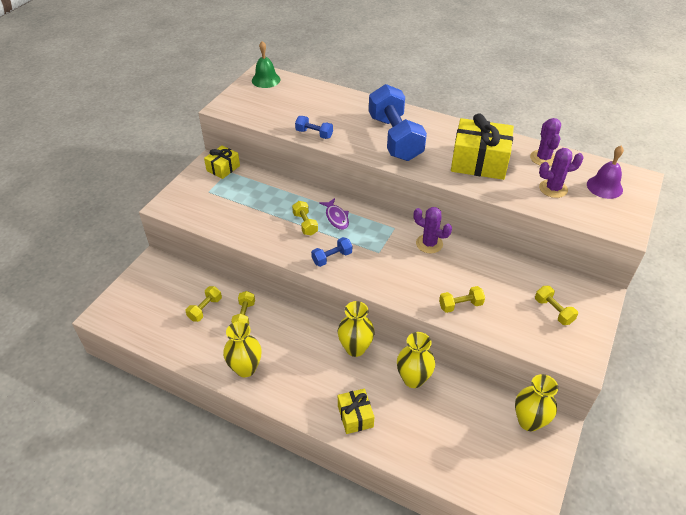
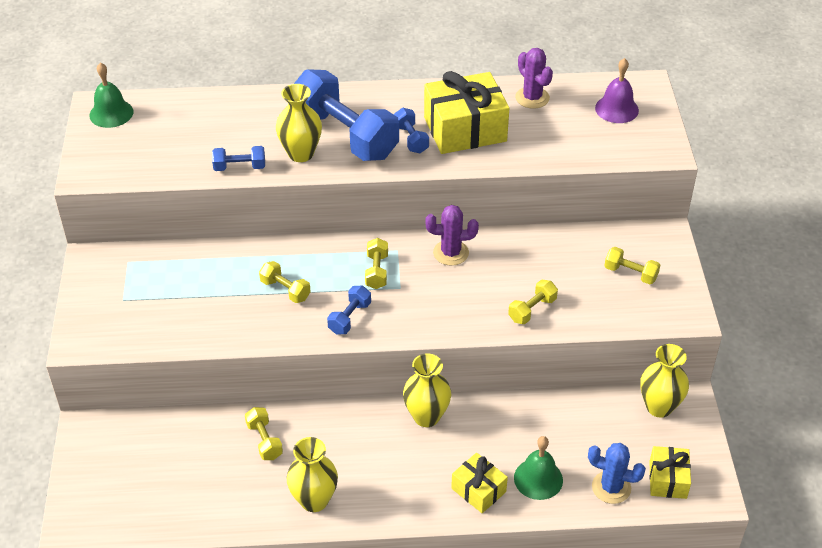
camera: 30 degrees left, 0 degrees up
yellow dumbbell [186,286,222,322] -> yellow dumbbell moved to [365,238,388,289]
yellow gift [204,145,240,179] -> yellow gift moved to [649,446,691,499]
purple fish [319,198,349,230] -> none
yellow vase [397,332,435,388] -> yellow vase moved to [276,84,322,162]
purple cactus [539,148,584,198] -> none
none -> blue dumbbell [394,108,429,153]
none -> green bell [514,436,563,500]
none -> blue cactus [588,443,646,504]

